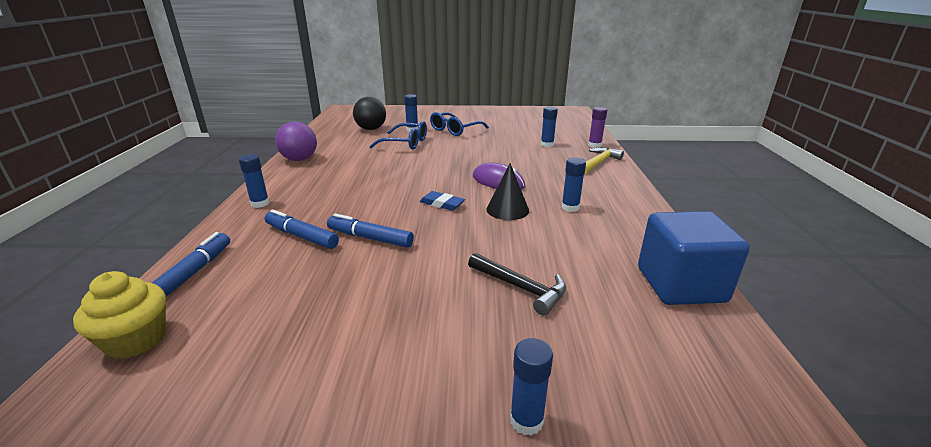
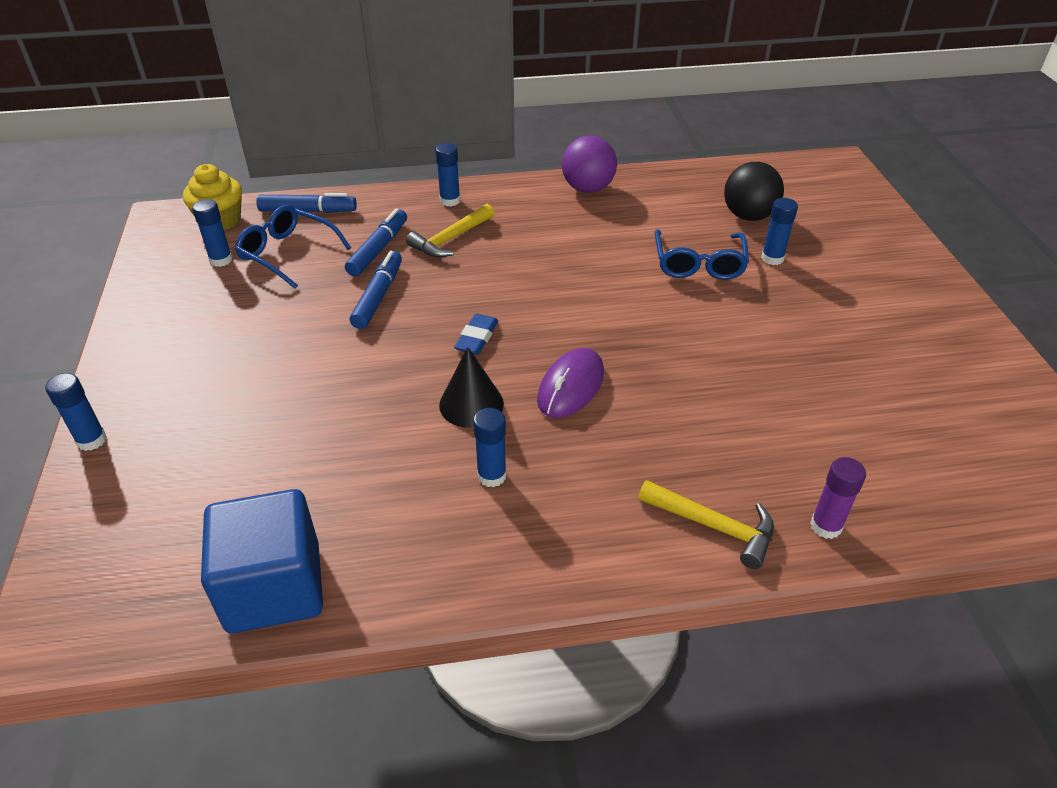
camera: 80 degrees right, 15 degrees up
blue glasses [430,112,489,136] -> blue glasses moved to [235,205,351,289]
black hammer [468,253,566,315] -> none
blue glue stick [541,106,558,147] -> blue glue stick moved to [192,199,233,267]
none -> yellow hammer [406,204,494,258]

